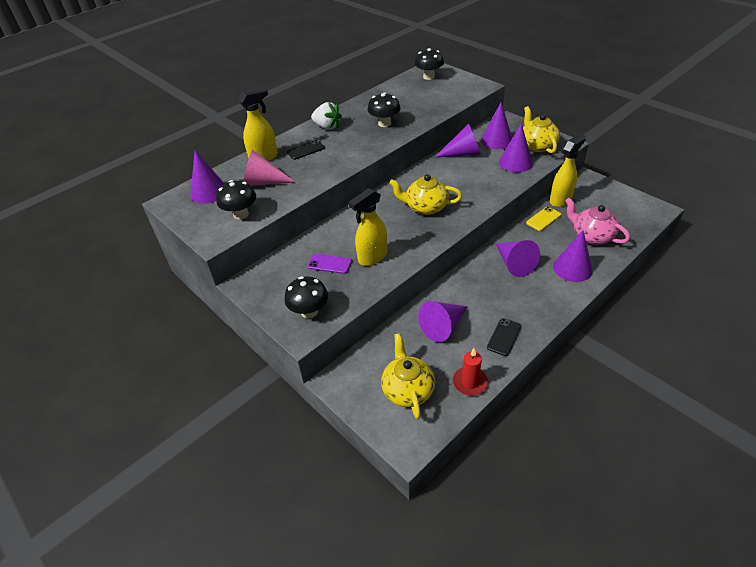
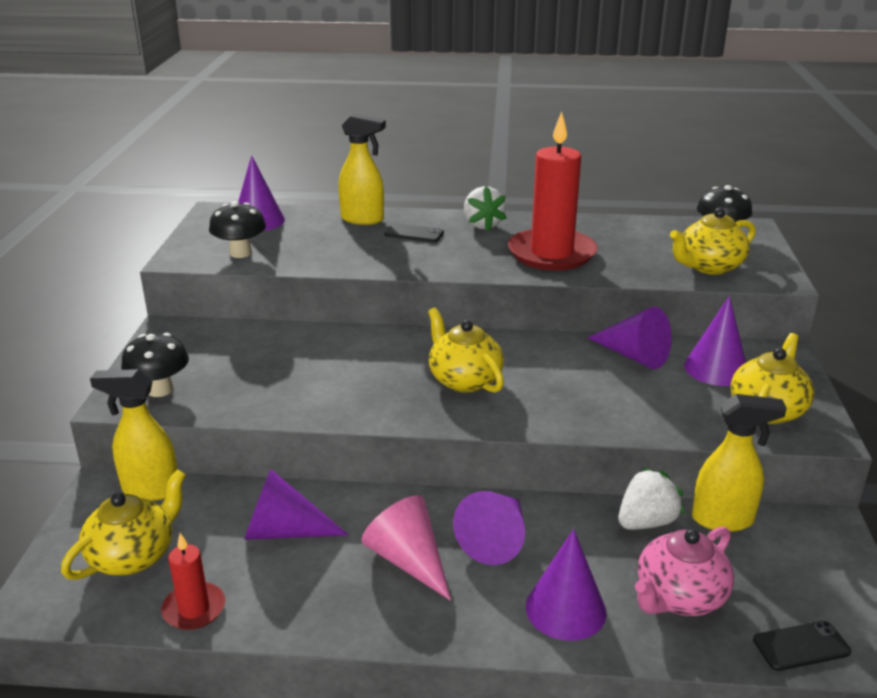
camera: 45 degrees right, 15 degrees down
pink cone [243,150,295,186] -> pink cone moved to [362,495,451,601]
purple phone [308,254,352,274] -> none
yellow spray bottle [348,188,387,266] -> yellow spray bottle moved to [90,369,178,501]
black mushroom [368,92,401,127] -> red candle [508,112,597,270]
black phone [487,318,522,356] -> black phone moved to [753,621,851,671]
purple cone [499,123,533,173] -> none
yellow phone [526,207,561,231] -> white strawberry [619,467,684,530]
pink teapot [565,198,630,245] -> pink teapot turned 135 degrees counterclockwise [635,526,734,616]
none -> yellow teapot [670,208,756,275]

